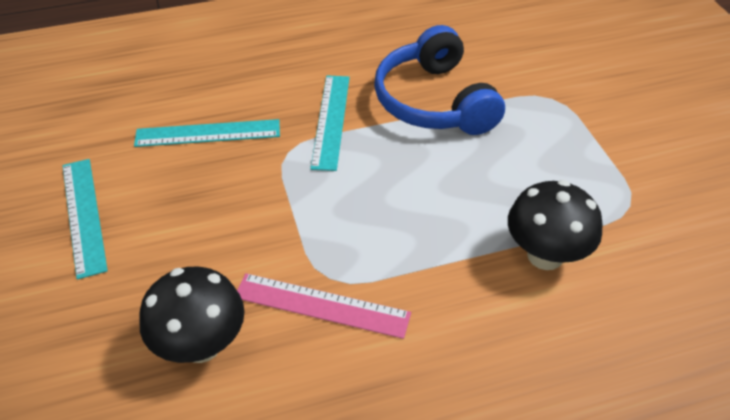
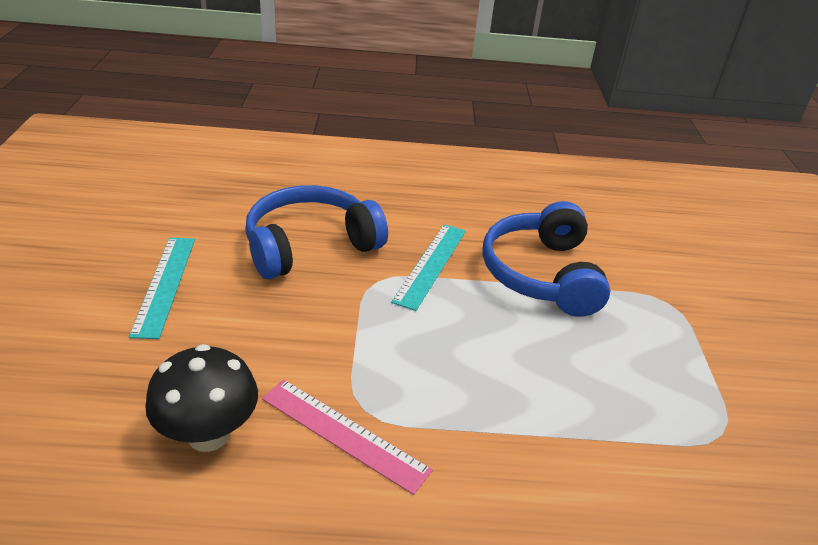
camera: 15 degrees right, 10 degrees down
turquoise ruler [134,119,280,147] -> blue headphones [245,185,388,279]
black mushroom [508,180,603,270] -> none

